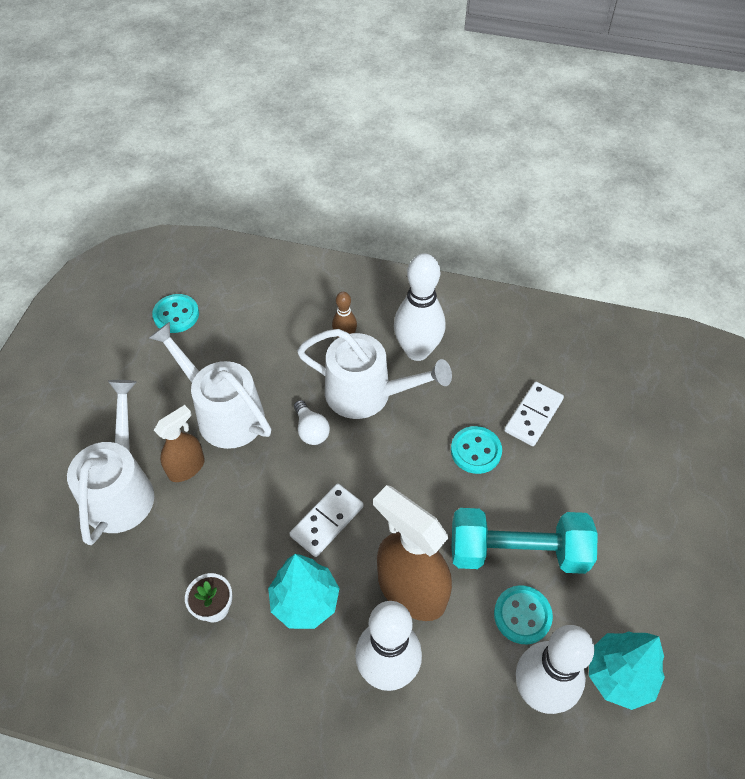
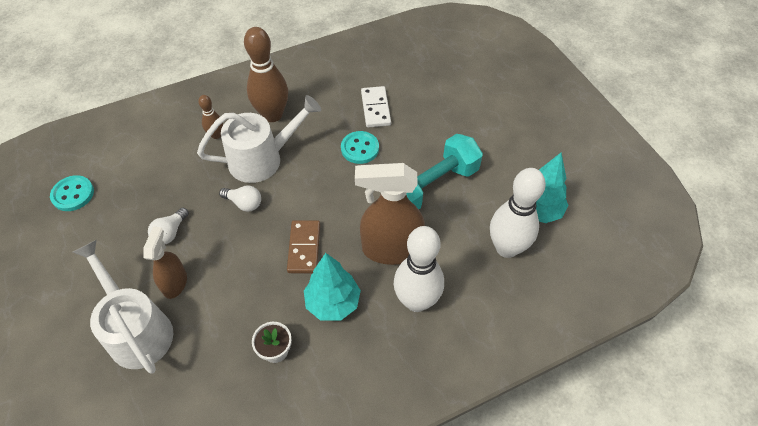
camera: 40 degrees left, 0 degrees up
white watering can [149,322,271,449] -> white light bulb [148,208,189,244]
white domino [290,484,364,557] -> brown domino [287,220,320,273]
white bowling pin [394,253,445,361] -> brown bowling pin [244,27,288,122]
turquoise button [494,585,553,644] -> none

